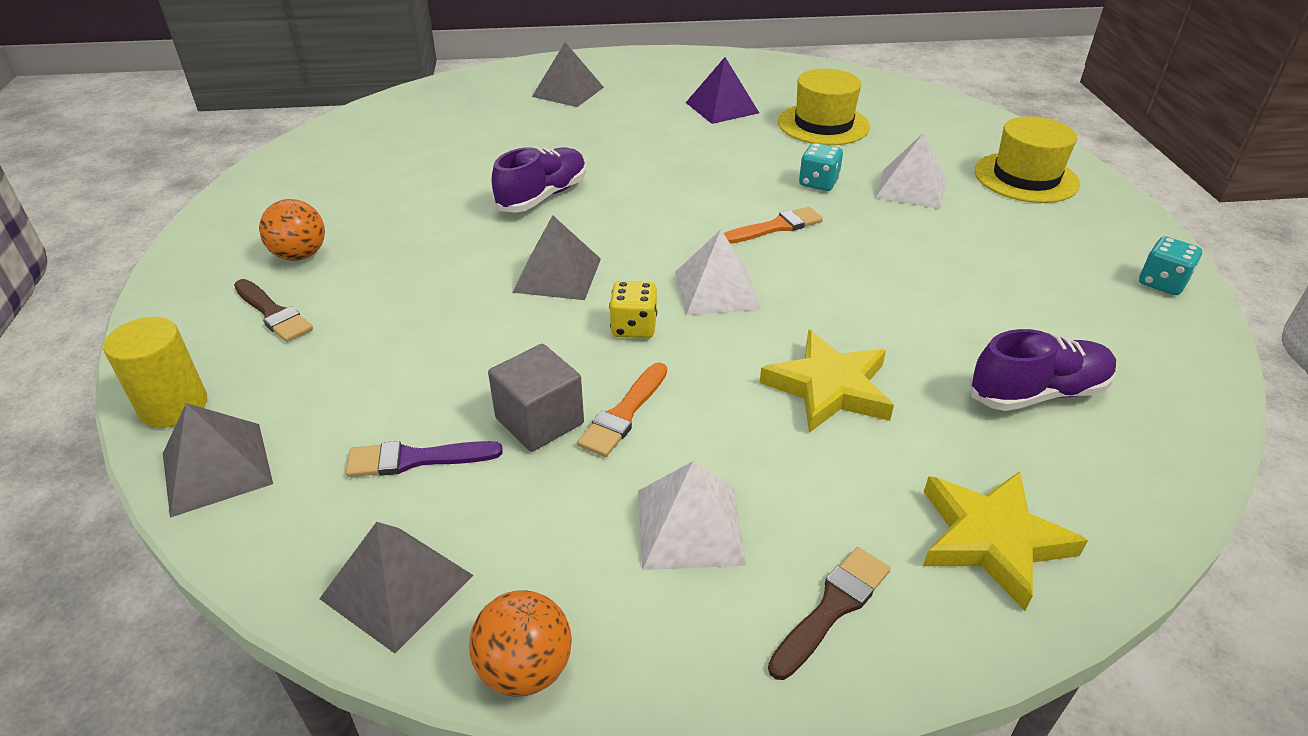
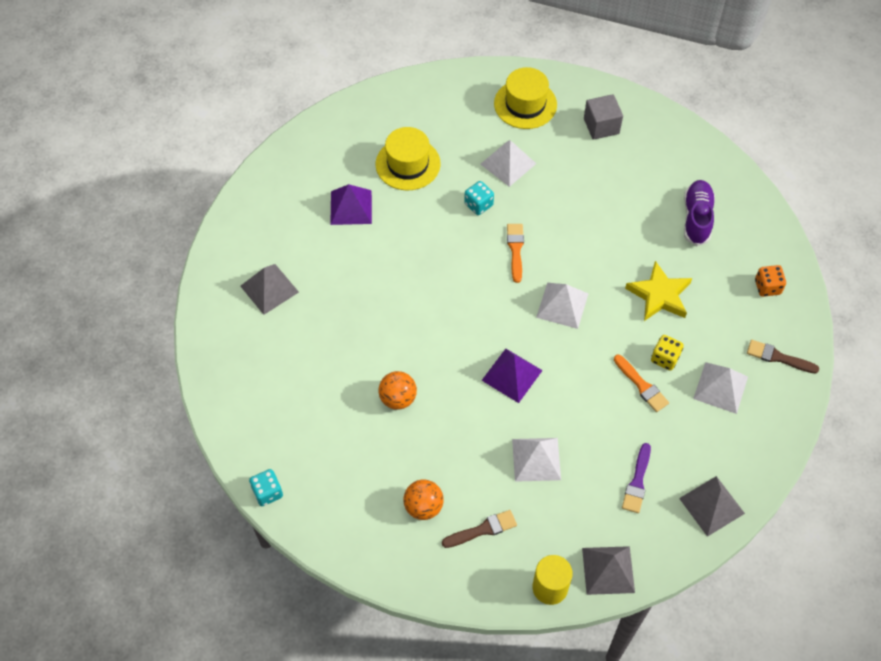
camera: 65 degrees left, 20 degrees up
orange ball [469,590,572,697] -> orange ball moved to [379,371,417,410]
grey cube [488,344,584,452] -> grey cube moved to [584,94,623,140]
purple shoe [492,146,586,213] -> none
grey pyramid [512,215,601,300] -> purple pyramid [482,349,543,403]
yellow dice [609,281,657,338] -> yellow dice moved to [651,335,684,371]
brown brush [768,547,890,680] -> brown brush turned 45 degrees counterclockwise [747,340,820,374]
yellow star [923,471,1088,611] -> orange dice [755,265,786,297]
turquoise dice [1139,236,1202,295] -> turquoise dice moved to [249,469,283,506]
none -> white pyramid [512,438,561,482]

